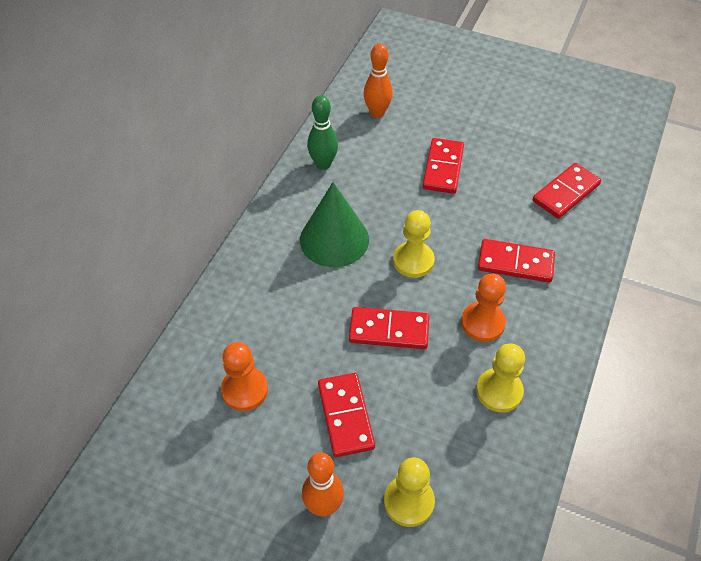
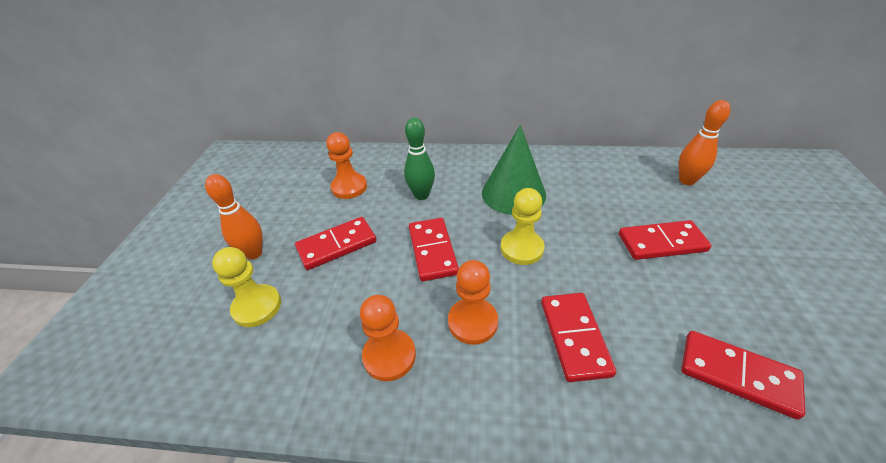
camera: 75 degrees right, 10 degrees down
green bowling pin [307,95,338,170] -> green bowling pin moved to [404,118,435,200]
yellow pawn [476,343,525,412] -> orange pawn [360,295,416,381]

